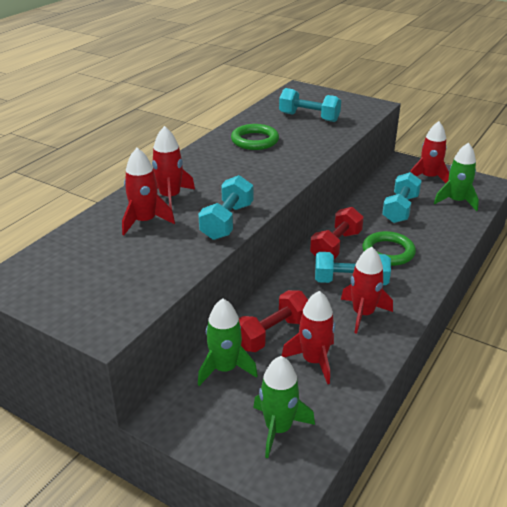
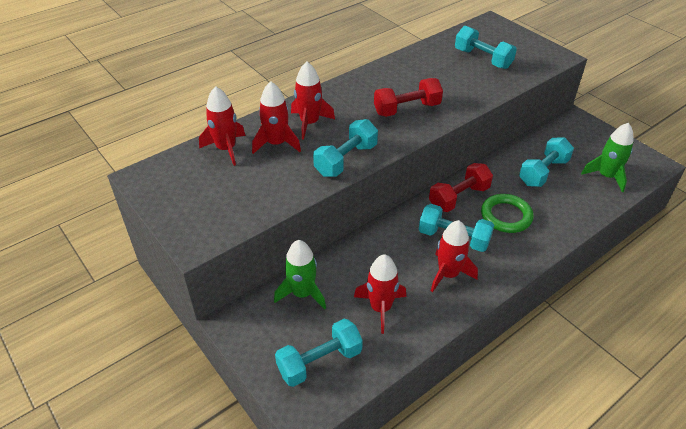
camera: 20 degrees right, 10 degrees up
green ring [231,124,279,150] -> none
red dumbbell [239,290,308,352] -> red dumbbell moved to [374,78,443,117]
green rocket [253,356,315,458] -> turquoise dumbbell [275,319,363,387]
red rocket [410,121,449,183] -> red rocket moved to [199,86,246,166]

